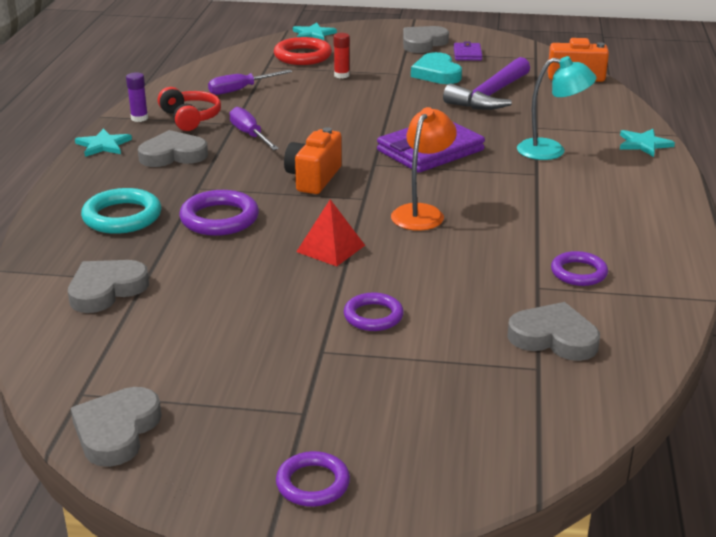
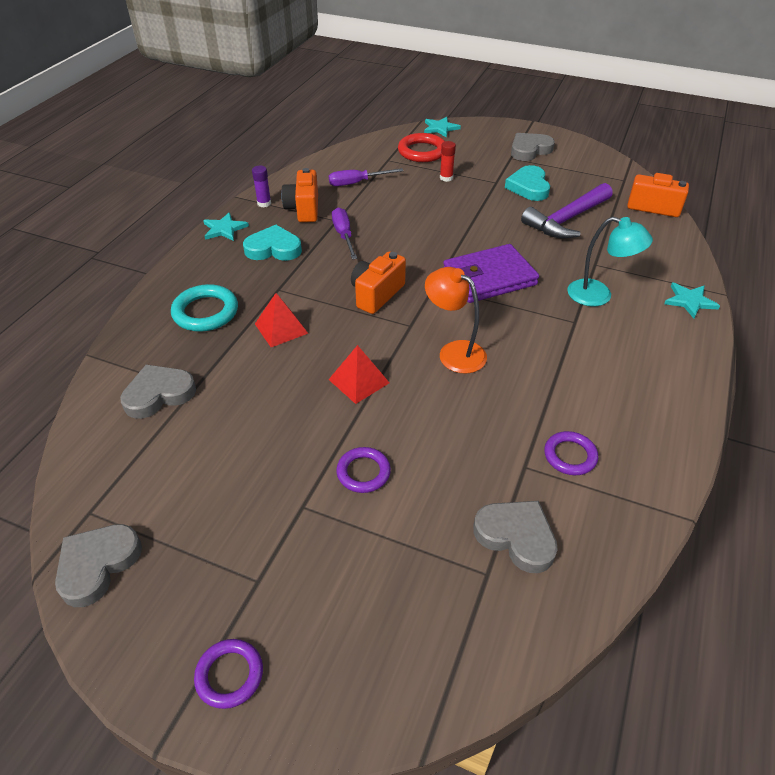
camera: 15 degrees right, 15 degrees up
grey heart [138,130,208,167] -> turquoise heart [243,225,302,261]
red headphones [158,87,221,131] -> orange camera [281,168,318,222]
purple ring [179,190,259,236] -> red pyramid [255,293,309,347]
orange lamp [391,107,457,231] -> orange lamp turned 90 degrees counterclockwise [425,267,487,374]
purple wallet [454,41,482,61] -> none

